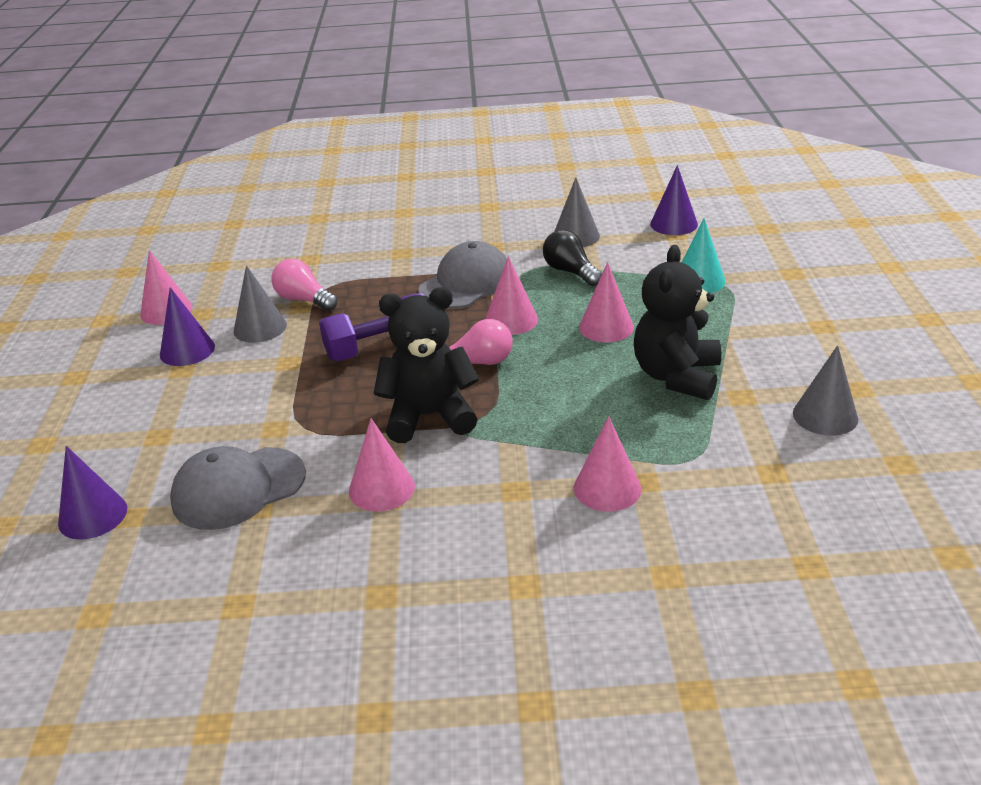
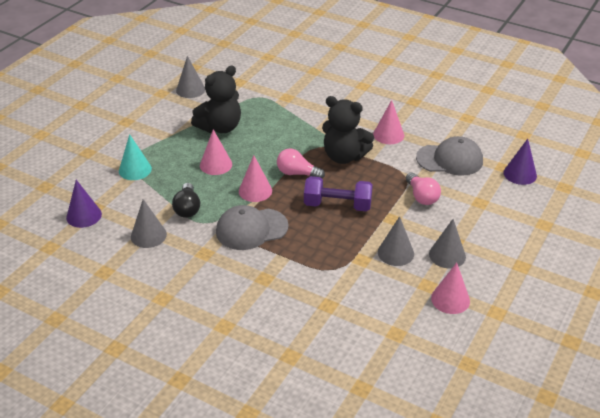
camera: 150 degrees left, 5 degrees up
purple cone [160,287,215,366] -> grey cone [429,219,466,268]
pink light bulb [271,259,338,311] -> pink light bulb moved to [406,173,441,205]
pink cone [574,416,641,512] -> none

